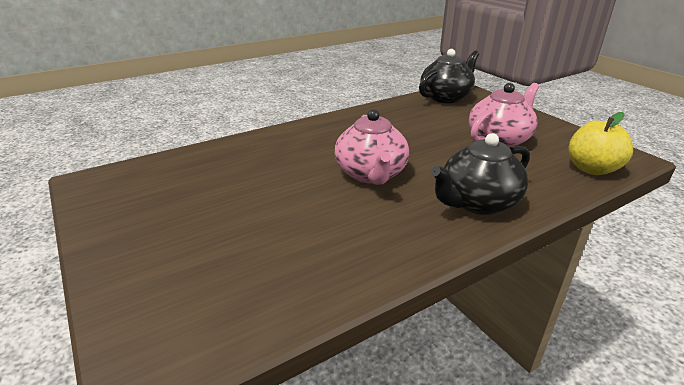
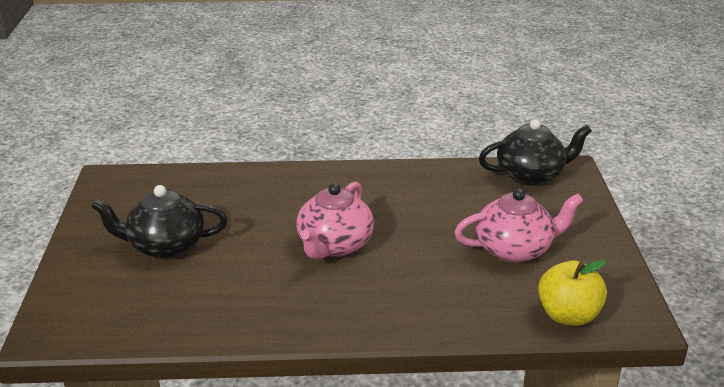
camera: 30 degrees right, 0 degrees up
black teapot [431,133,530,215] -> black teapot moved to [91,185,228,259]

